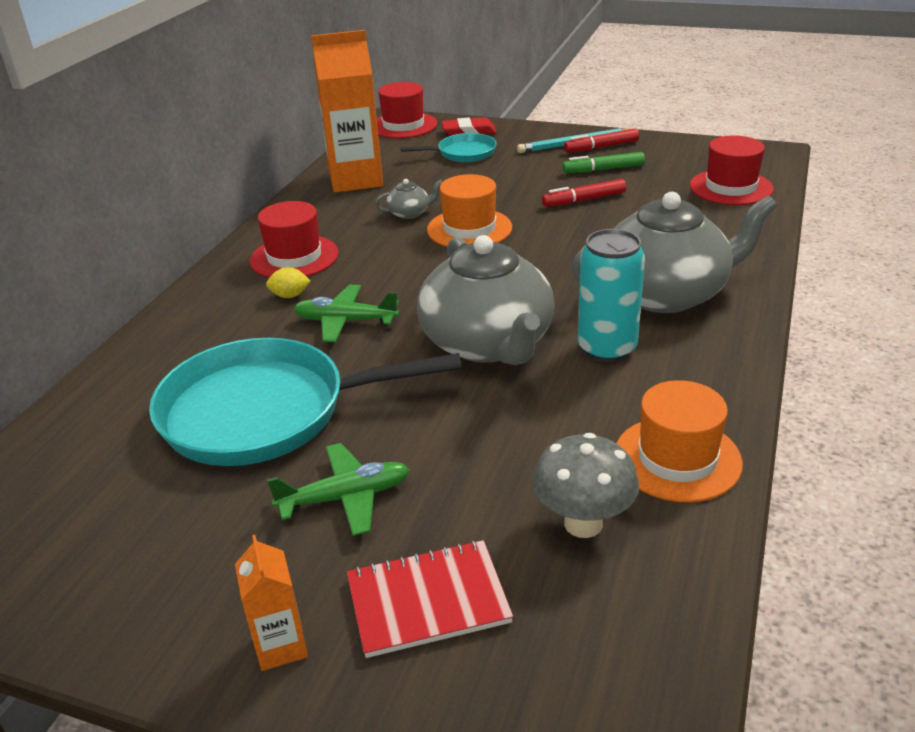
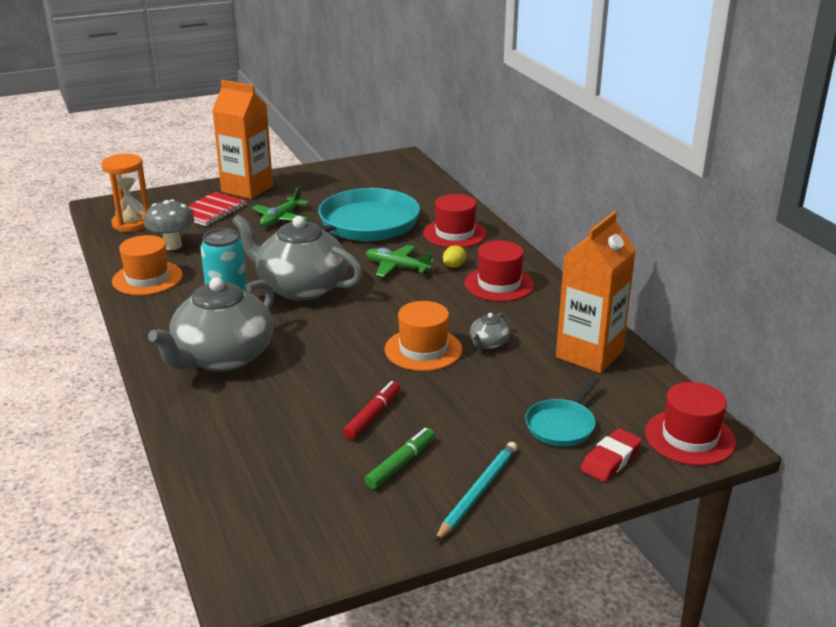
camera: 135 degrees right, 5 degrees down
orange carton [235,535,308,671] -> orange carton [212,80,273,199], size x2.11
green plane [294,285,399,342] -> green plane turned 120 degrees counterclockwise [366,245,435,277]
red marker [564,128,639,153] -> none
red hat [690,136,774,205] -> red hat moved to [423,194,487,248]
none -> orange hourglass [102,154,149,232]

